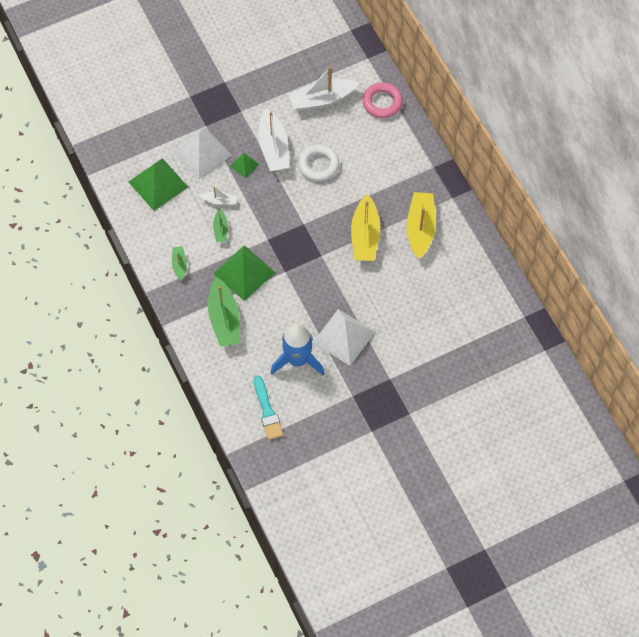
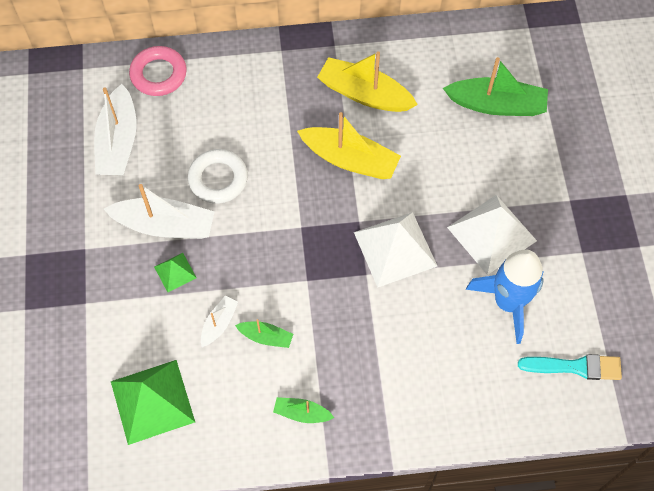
camera: 70 degrees left, 0 degrees up
white pyramid [172,128,232,179] -> white pyramid moved to [354,212,437,287]
green boat [208,277,240,347] -> green boat moved to [443,57,548,116]
green pyramid [213,245,276,301] -> none

